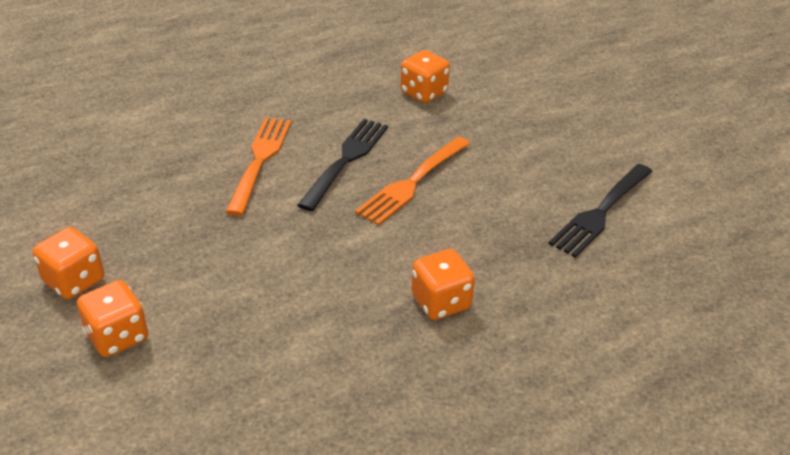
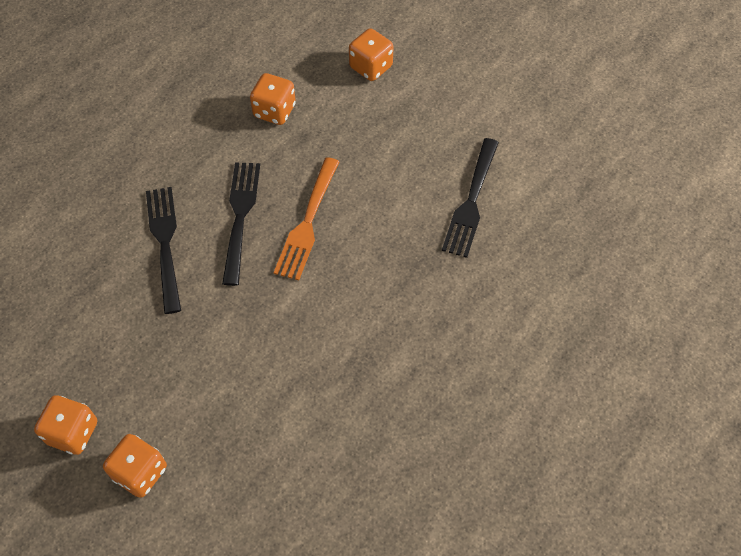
camera: 20 degrees left, 20 degrees up
orange fork [226,117,292,216] -> black fork [146,187,181,314]
orange dice [411,249,475,320] -> orange dice moved to [349,28,394,81]

